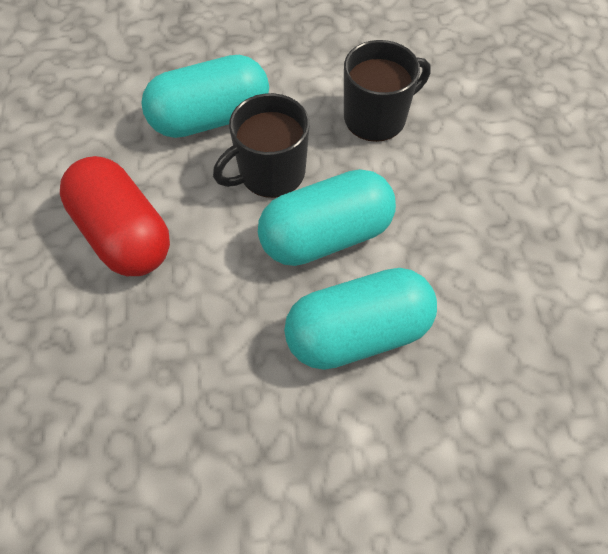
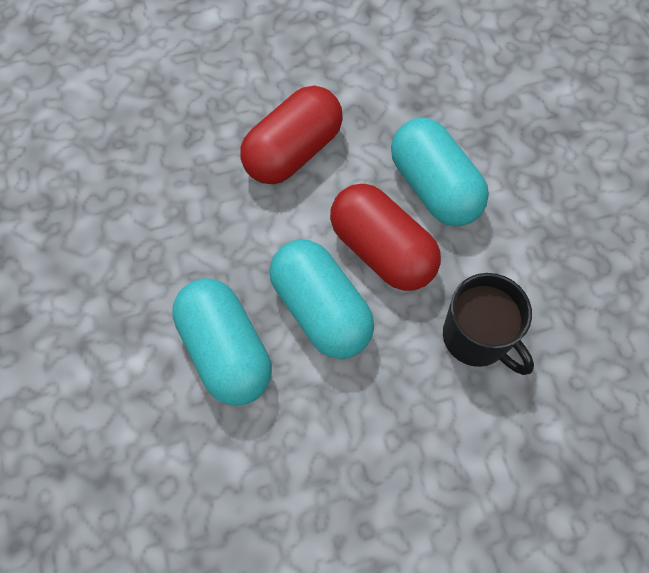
camera: 80 degrees right, 5 degrees up
black mug [213,93,310,198] -> red capsule [330,184,441,291]

